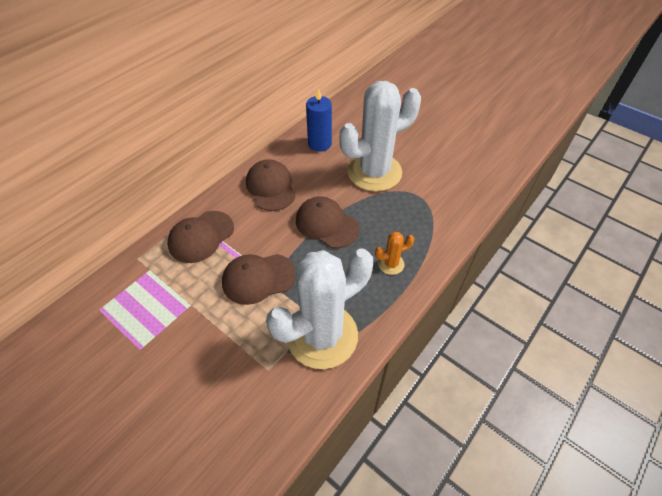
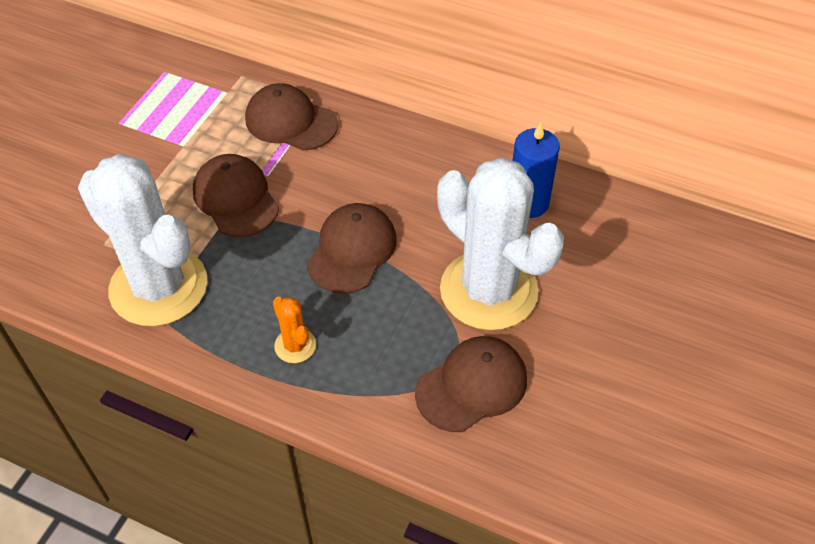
camera: 75 degrees right, 0 degrees up
brown cap [246,159,296,211] -> brown cap moved to [415,336,527,432]

